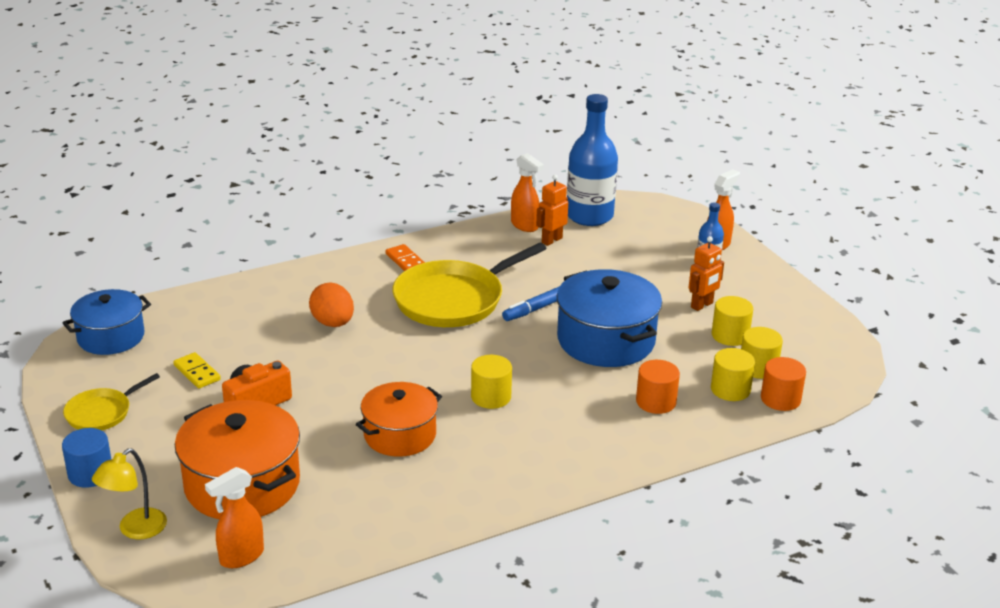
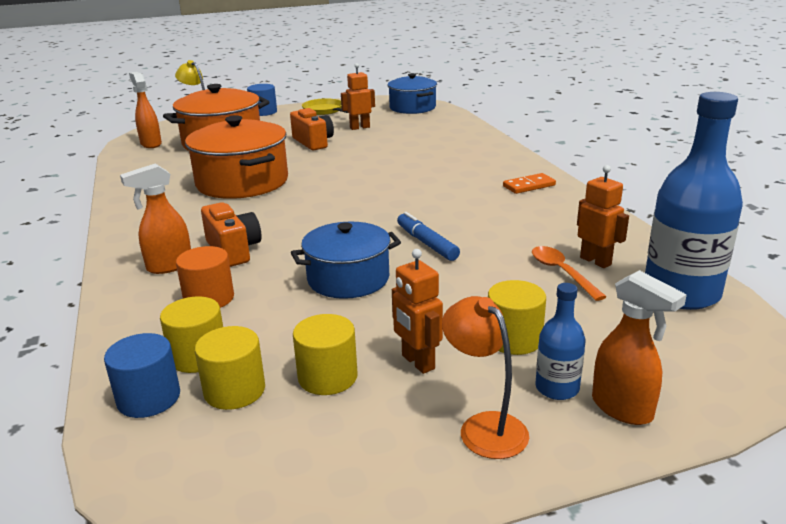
camera: 100 degrees right, 5 degrees down
yellow domino [173,352,221,388] -> orange robot [341,63,375,130]
orange egg [309,282,354,327] -> none
orange pot [356,382,442,457] -> orange pot [185,115,288,199], size x1.50
yellow pan [393,243,547,327] -> none
yellow cylinder [471,355,512,409] -> yellow cylinder moved to [488,280,546,355]
orange spray bottle [511,153,544,232] -> orange spray bottle moved to [120,164,191,274]
blue pot [557,269,662,367] -> blue pot [291,222,401,299], size x0.66
orange cylinder [761,357,806,411] -> blue cylinder [104,333,180,418]
none -> orange camera [201,202,262,267]
none -> orange lamp [442,296,529,459]
none -> orange spoon [532,246,606,301]

